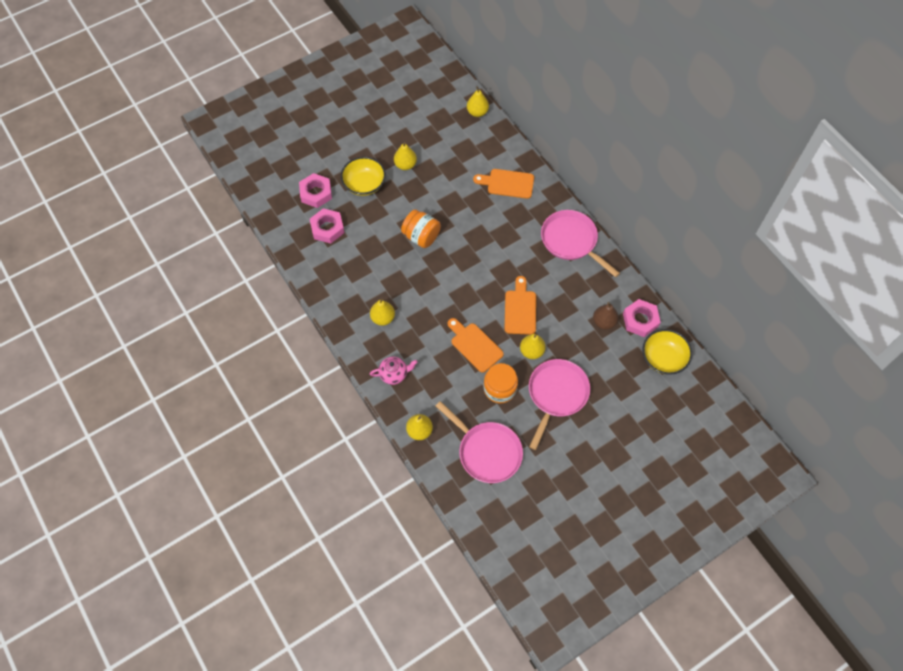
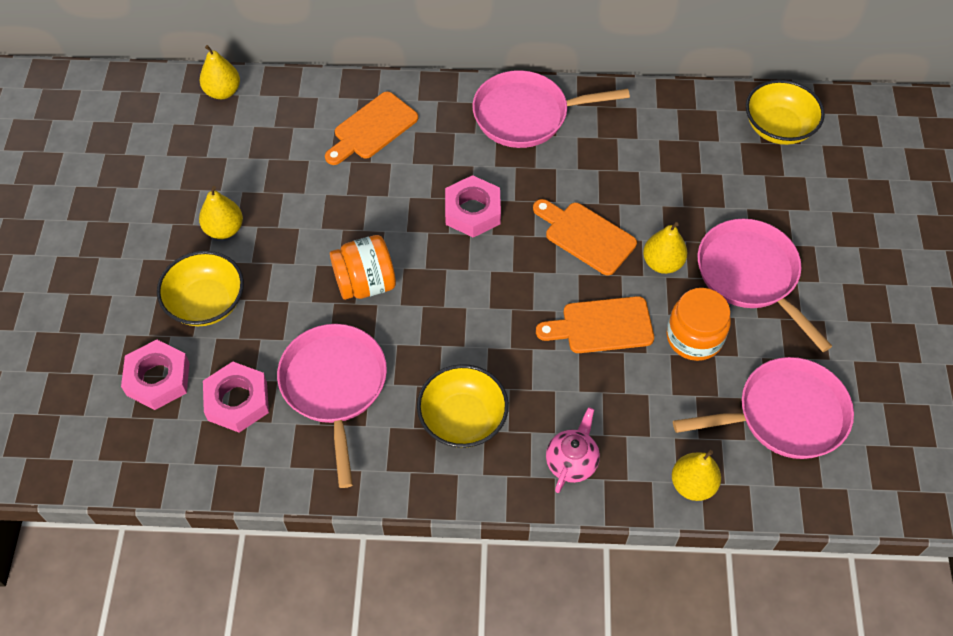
camera: 55 degrees left, 5 degrees down
yellow pear [370,298,395,326] -> yellow bowl [417,364,509,448]
brown pear [593,302,619,330] -> none
pink nut [623,299,661,337] -> pink nut moved to [445,175,501,238]
none -> pink pan [277,324,387,488]

